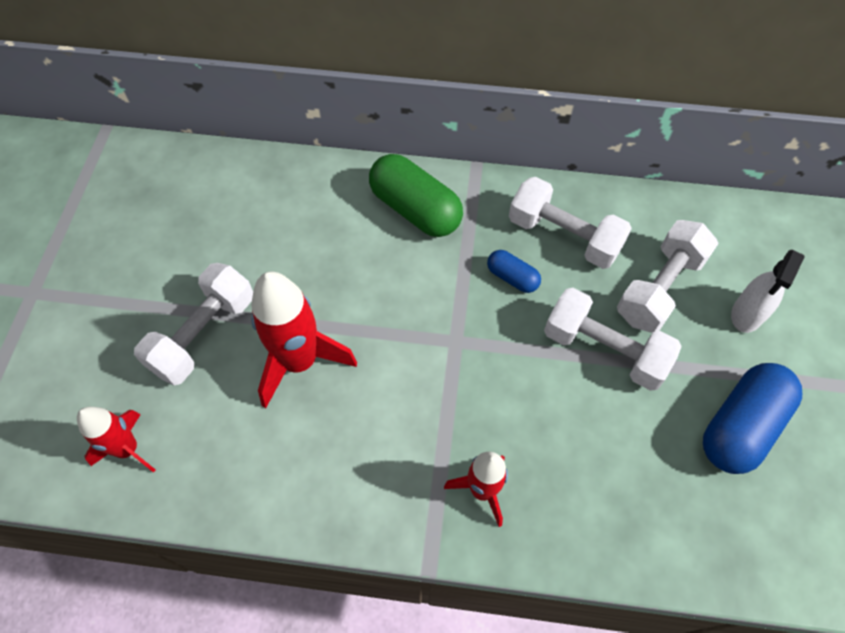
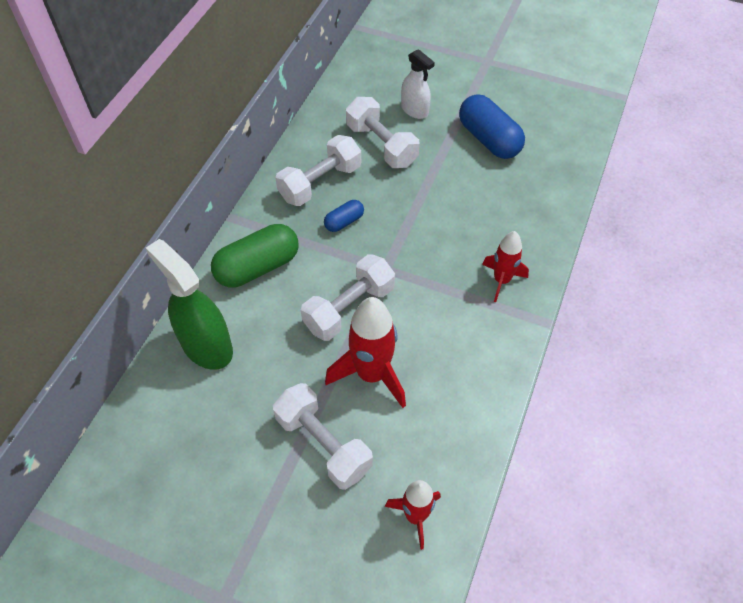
camera: 75 degrees left, 5 degrees down
white dumbbell [544,288,682,391] -> white dumbbell moved to [301,254,395,341]
none -> green spray bottle [146,239,233,370]

